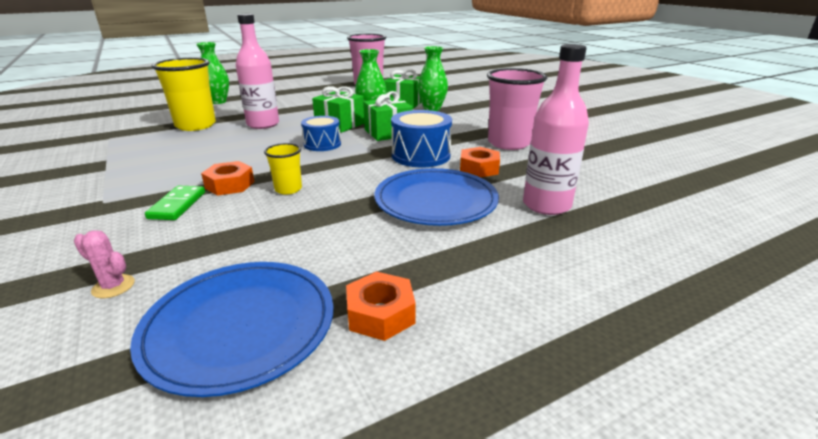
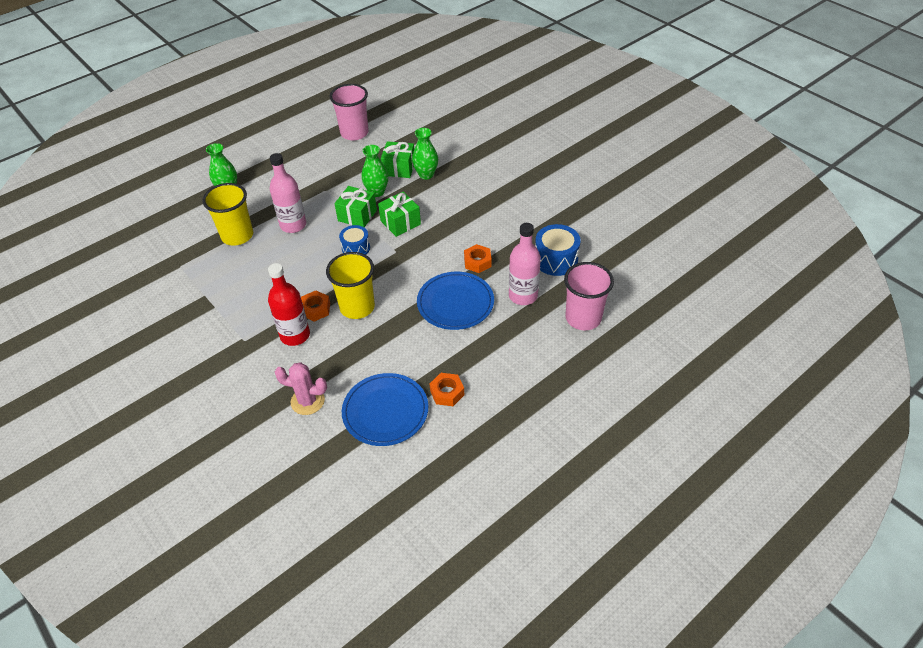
camera: 10 degrees left, 20 degrees up
pink cactus [74,230,135,298] -> pink cactus [275,362,327,415], size x1.75
green domino [145,186,205,220] -> red bottle [268,263,310,346]
yellow cup [264,143,302,195] -> yellow cup [326,252,375,319], size x1.99
blue drum [391,110,452,167] -> blue drum moved to [535,224,581,276]
pink cup [487,68,547,150] -> pink cup moved to [564,262,614,330]

